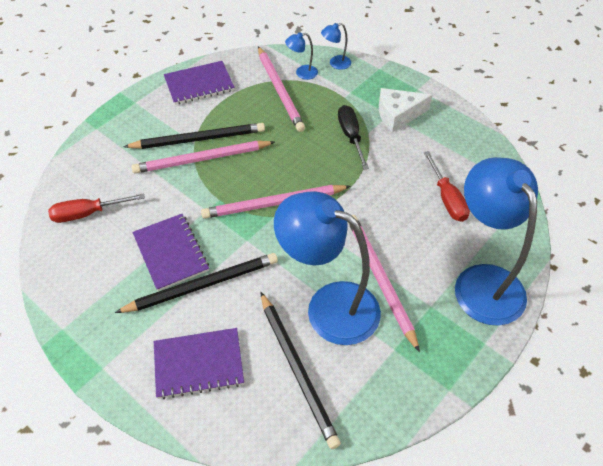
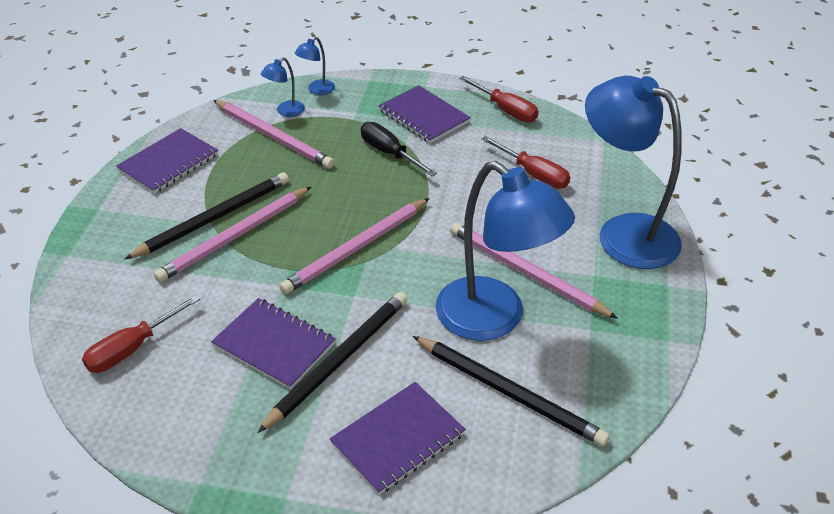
camera: 30 degrees left, 10 degrees down
blue lamp [274,191,381,345] -> blue lamp turned 135 degrees counterclockwise [435,161,575,341]
white cheese [379,88,432,132] -> purple notebook [378,85,471,143]
none -> red screwdriver [459,76,538,122]

